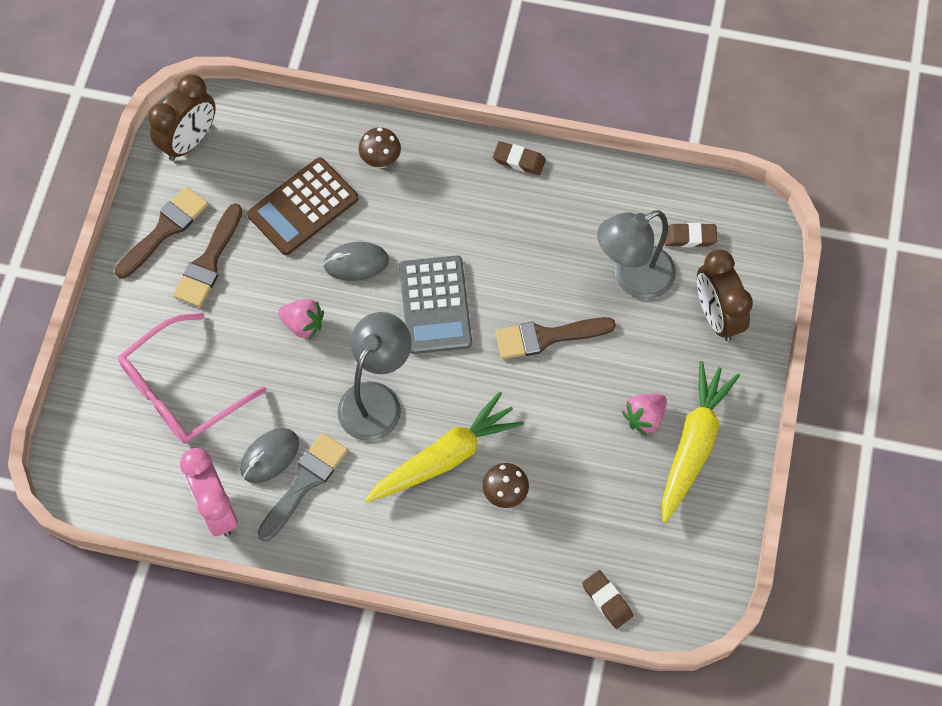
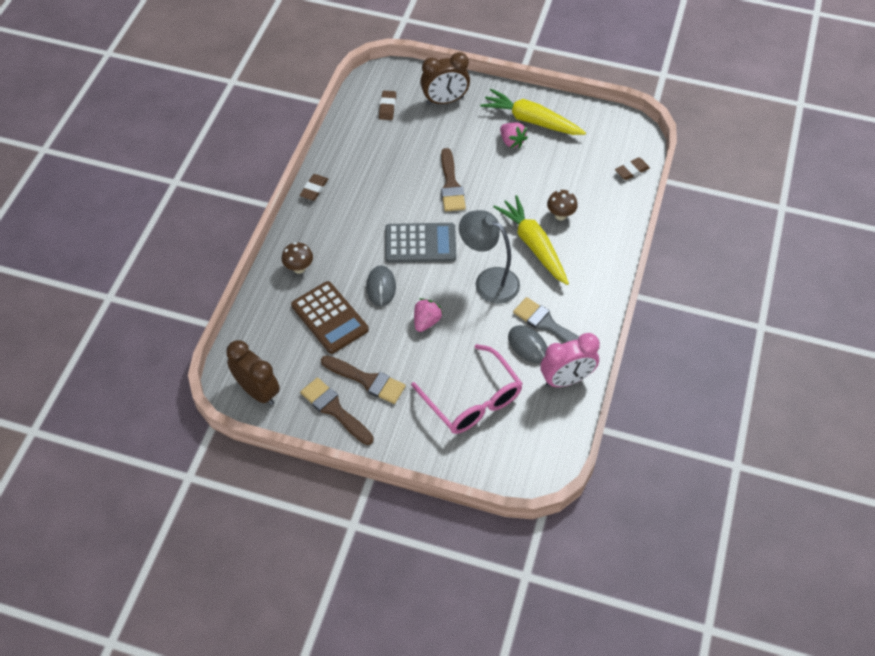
camera: 85 degrees left, 10 degrees down
grey lamp [597,210,676,299] -> none

